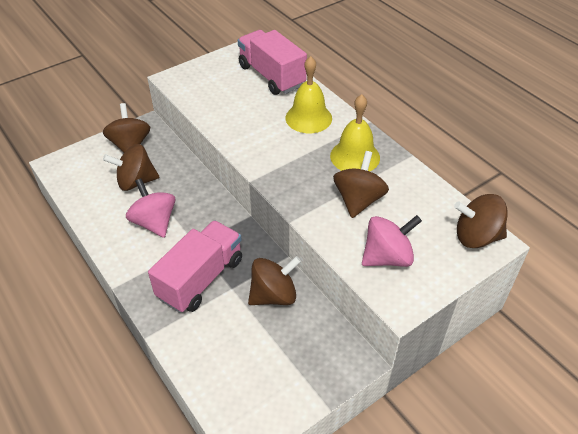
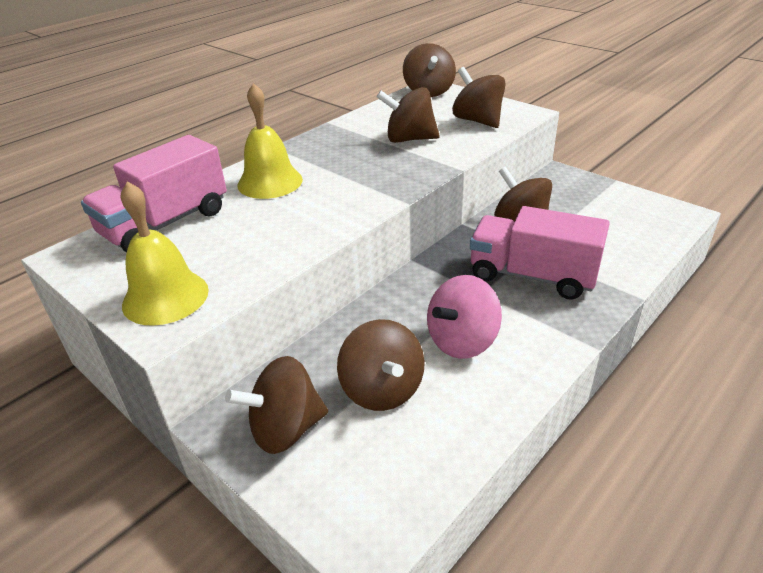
camera: 100 degrees left, 10 degrees down
yellow bell [330,94,380,171] -> yellow bell moved to [121,181,209,326]
pink spinning top [362,215,422,267] -> brown spinning top [452,67,506,128]

